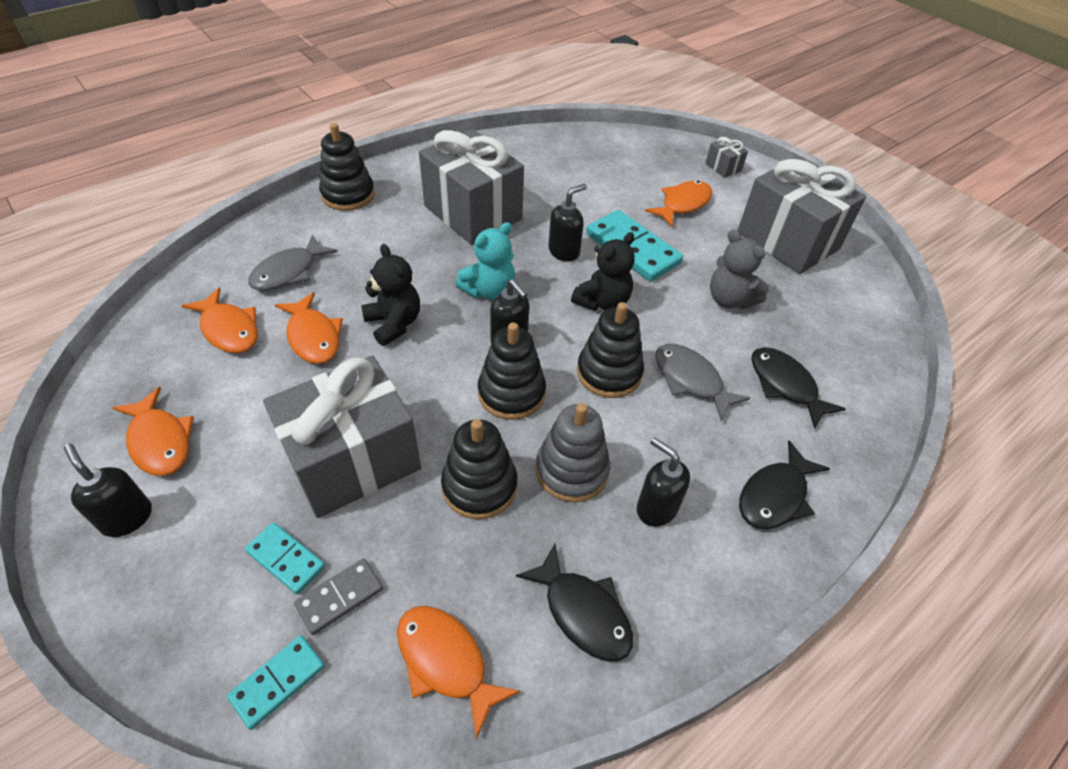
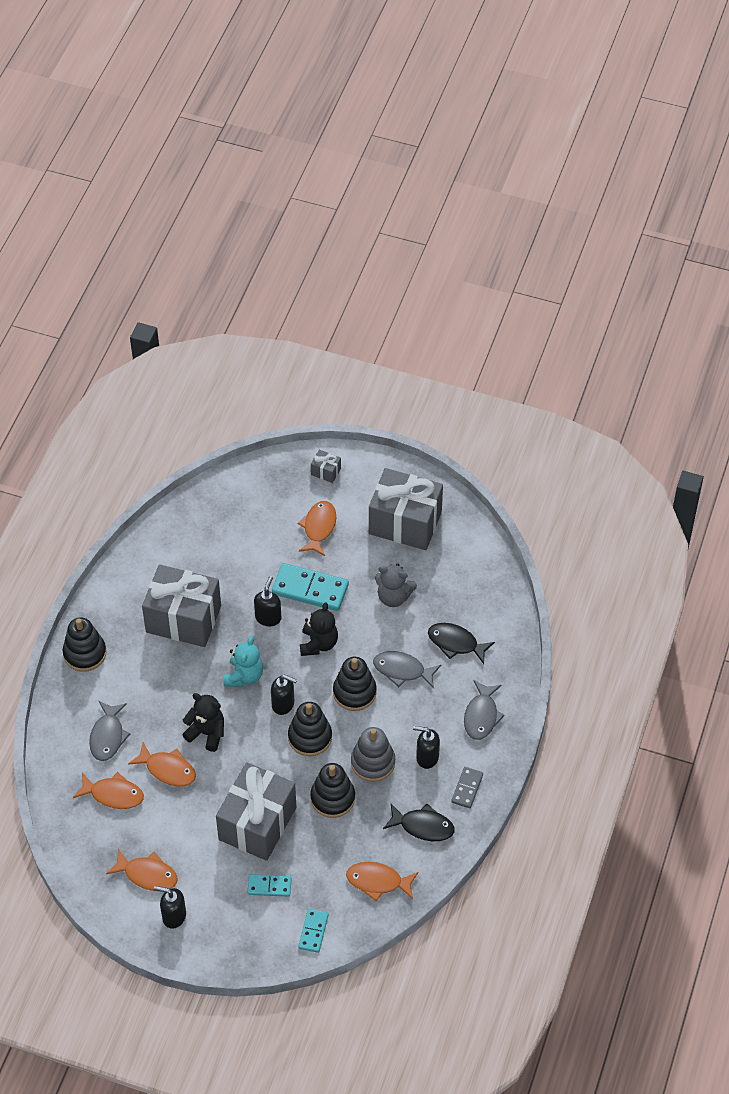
camera: 30 degrees left, 5 degrees up
grey domino [294,558,383,635] -> grey domino moved to [451,767,483,808]
black fish [739,440,830,529] -> grey fish [464,680,505,740]

